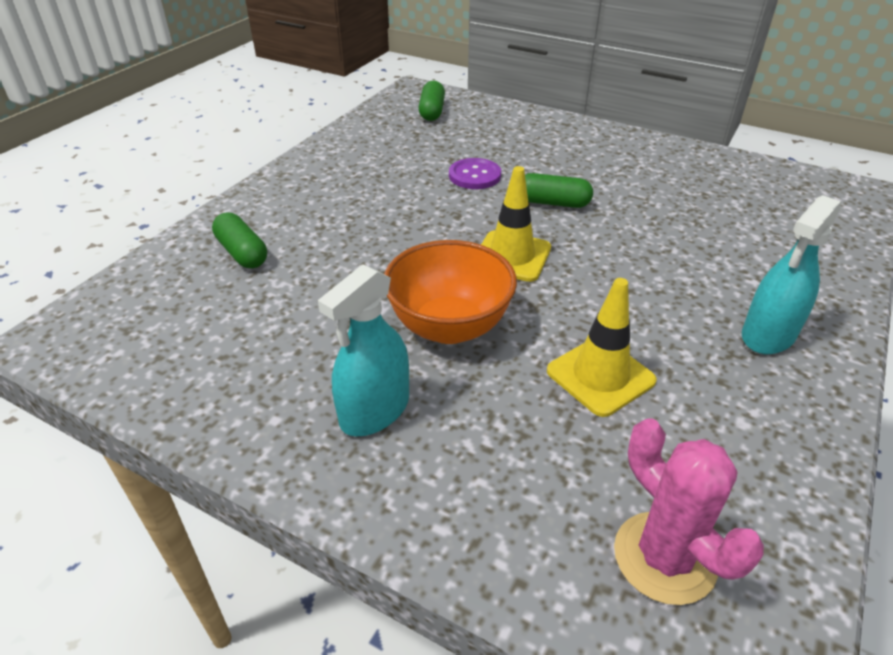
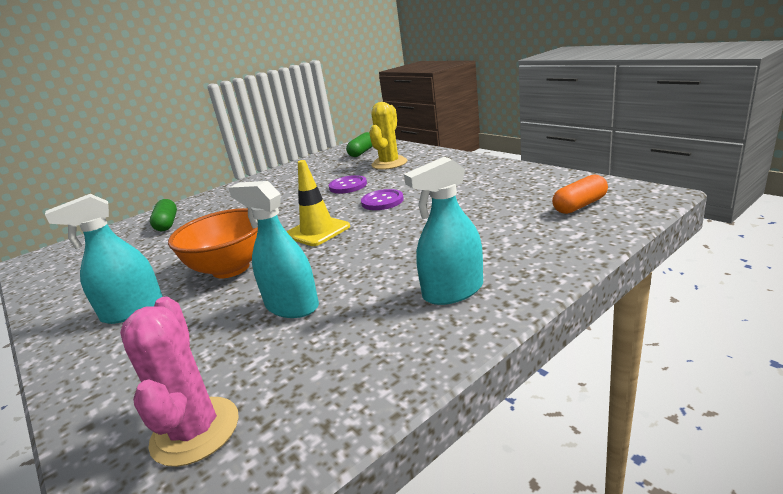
camera: 25 degrees right, 15 degrees down
green capsule [525,173,593,208] -> purple button [361,189,404,210]
yellow traffic cone [547,278,657,417] -> turquoise spray bottle [229,181,319,318]
none -> yellow cactus [369,102,407,170]
none -> orange capsule [552,175,608,214]

